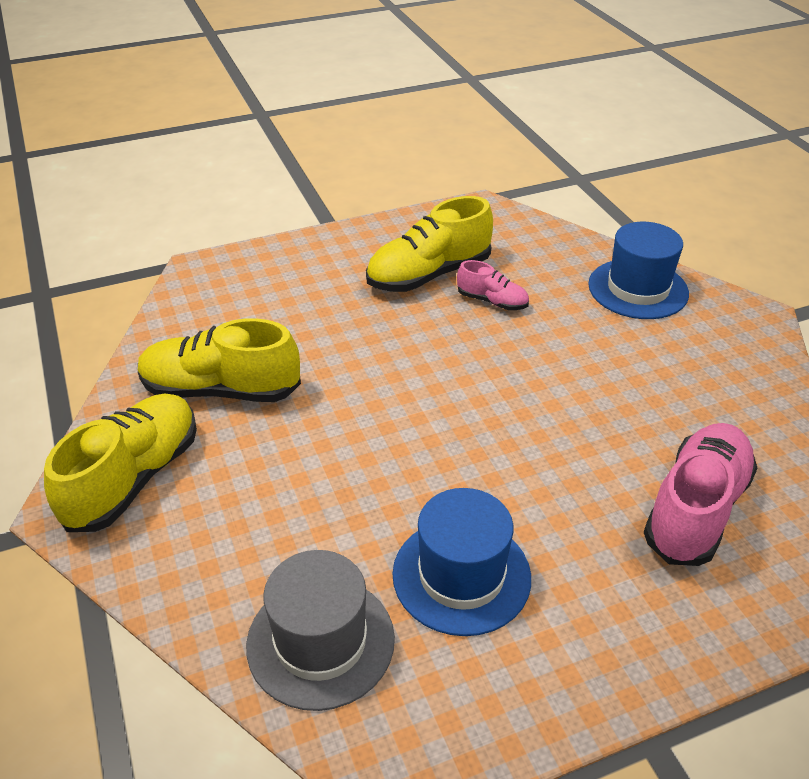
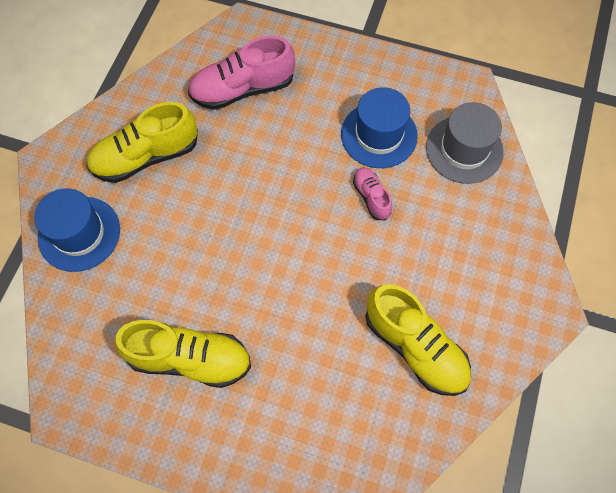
camera: 140 degrees left, 25 degrees up
yellow shoe [44,393,197,532] -> yellow shoe moved to [86,102,198,183]
pink shoe [457,260,529,310] -> pink shoe moved to [353,167,392,220]

